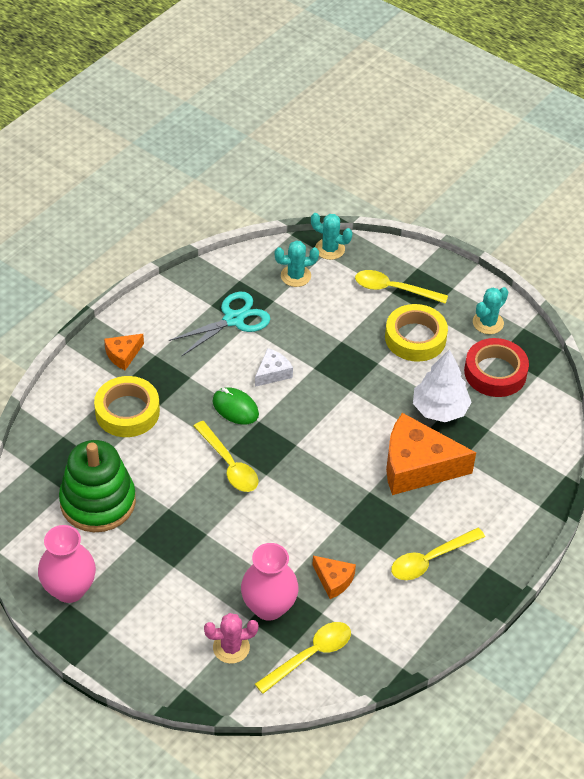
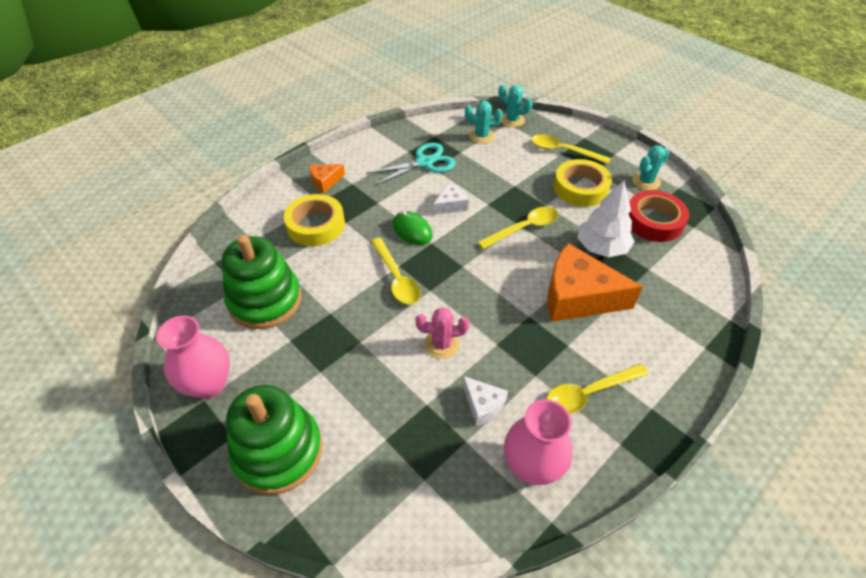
camera: 10 degrees right, 0 degrees up
pink cactus [204,613,258,664] -> pink cactus moved to [415,307,470,359]
pink vase [241,543,299,621] -> pink vase moved to [504,399,573,485]
yellow spoon [255,622,351,694] -> yellow spoon moved to [478,207,558,249]
orange cheese [313,556,356,599] -> white cheese [463,376,508,426]
none -> green stacking toy [226,385,322,495]

